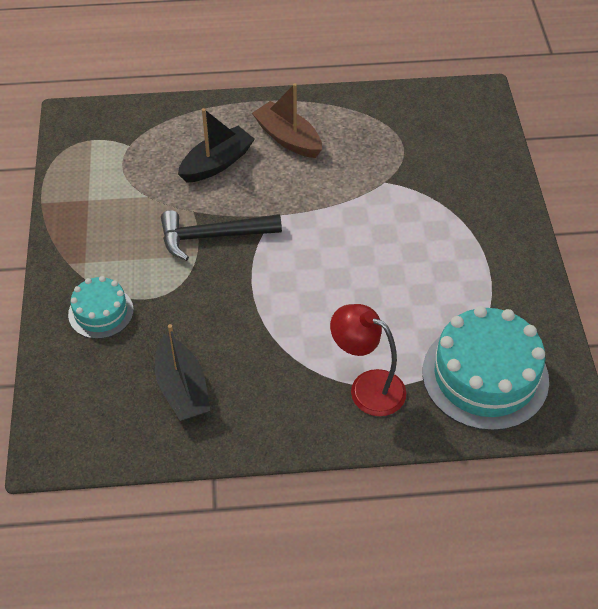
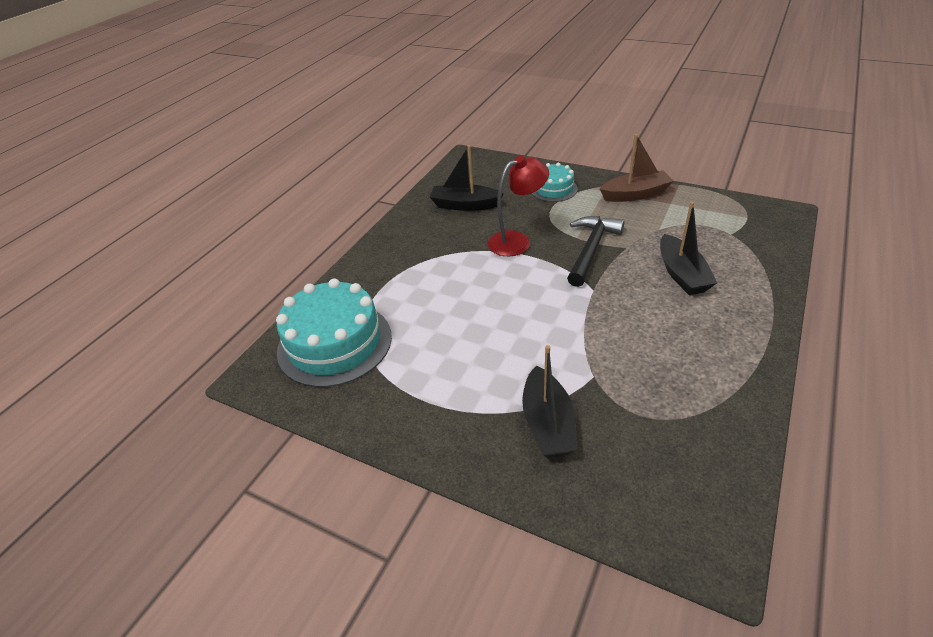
camera: 125 degrees right, 10 degrees down
brown boat [252,83,322,158] -> brown boat moved to [600,134,674,202]
red lamp [330,304,406,416] -> red lamp moved to [488,155,549,256]
none -> black boat [522,345,578,458]

